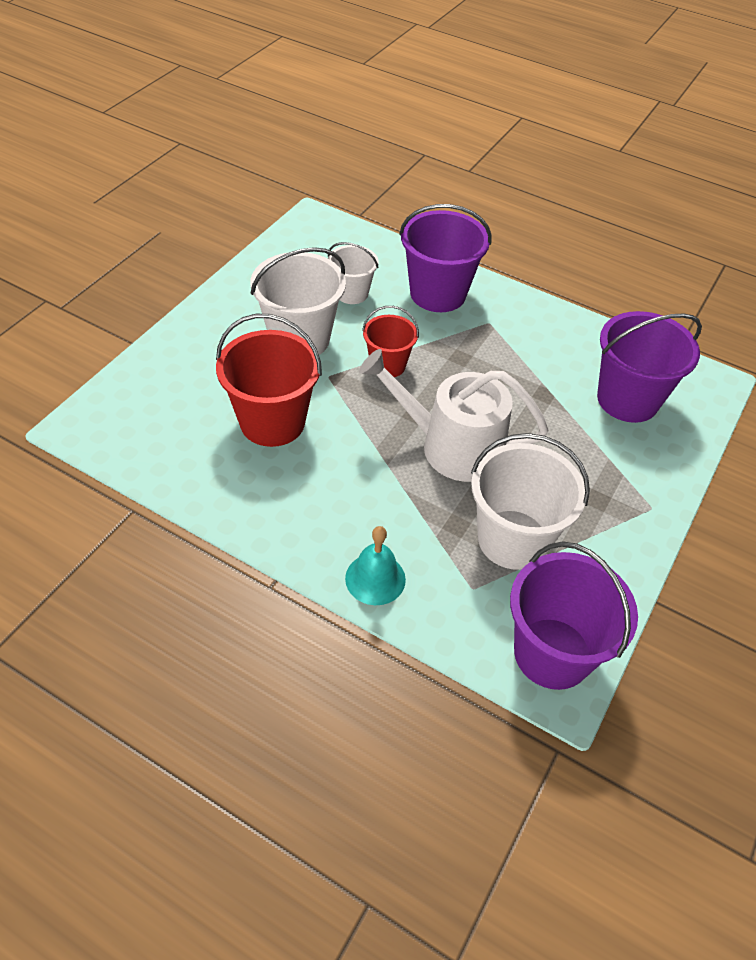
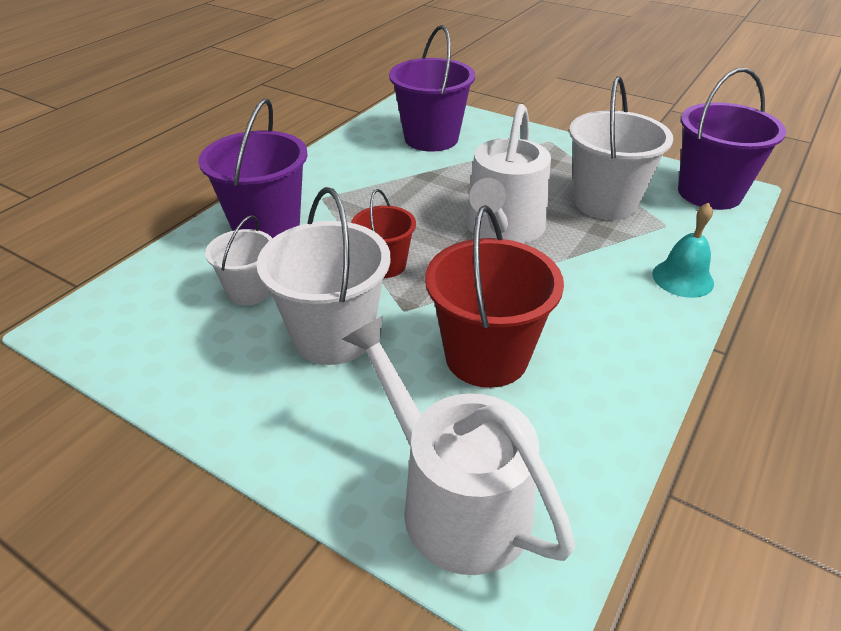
camera: 85 degrees left, 10 degrees down
none -> white watering can [342,316,575,575]

